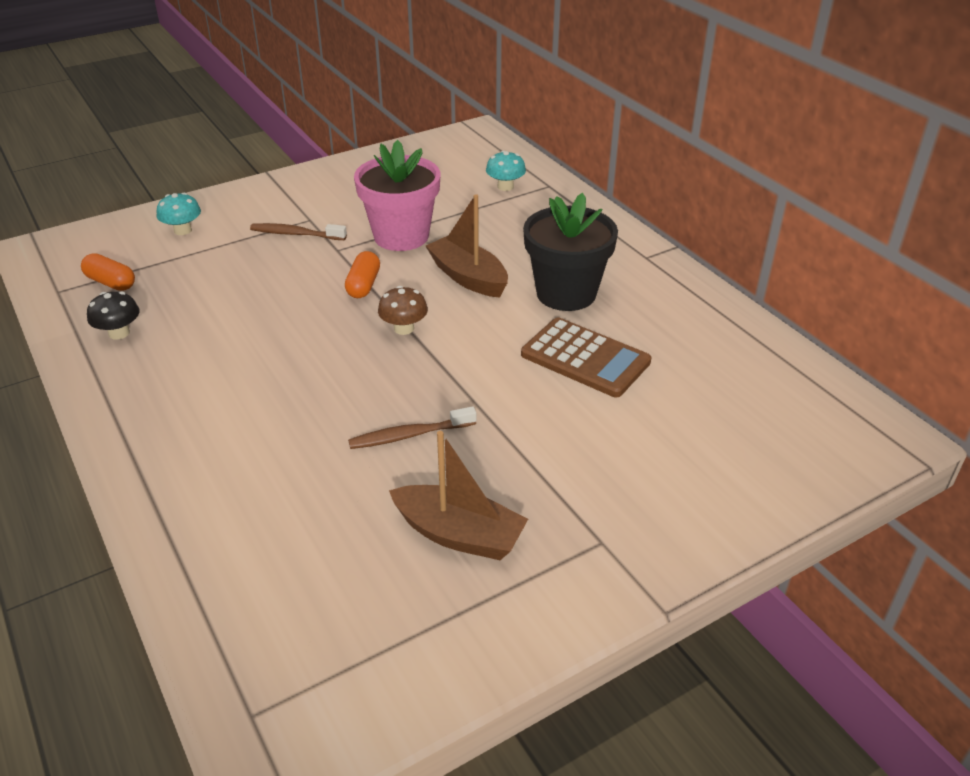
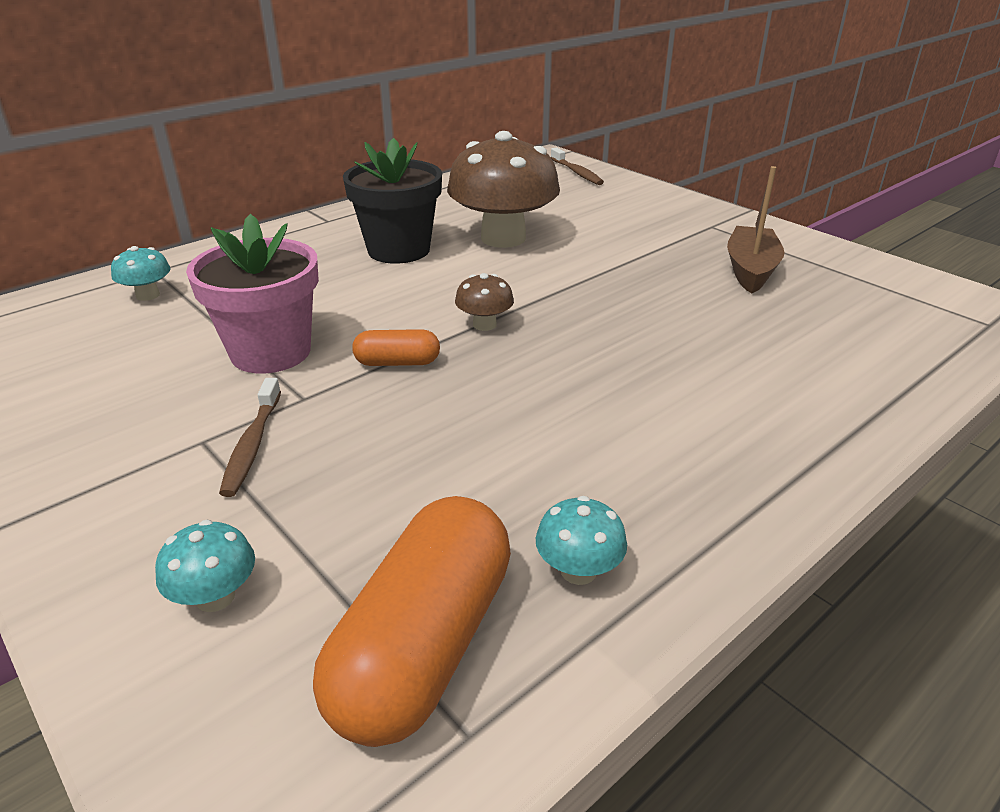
camera: 100 degrees left, 5 degrees down
orange capsule [81,253,135,291] -> orange capsule [313,496,511,747], size x2.04
black mushroom [87,291,139,340] -> turquoise mushroom [536,496,627,585]
brown toothbrush [348,406,476,449] -> brown toothbrush moved to [551,147,604,185]
brown boat [426,194,508,298] -> none
brown calculator [521,318,651,397] -> brown mushroom [447,131,560,248]

